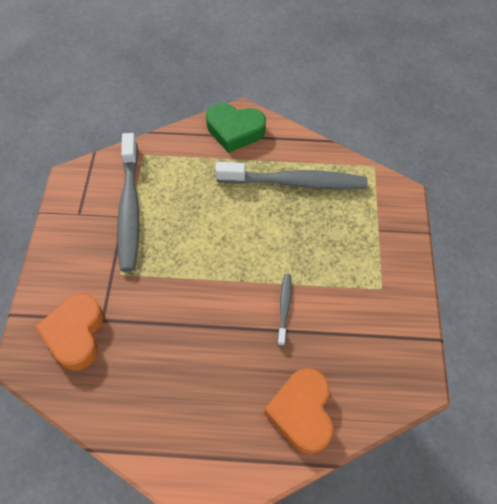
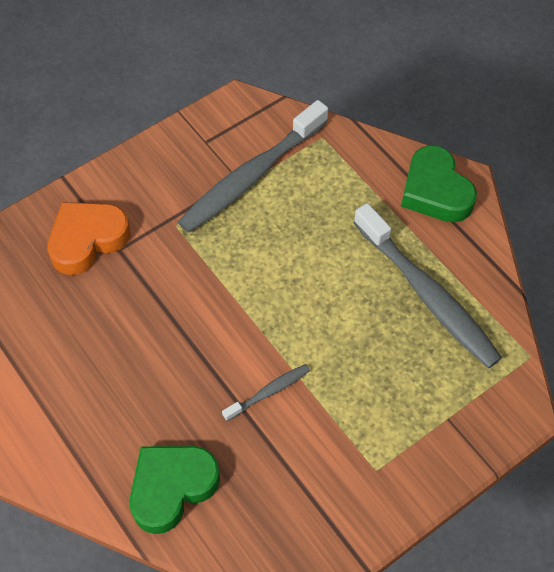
camera: 50 degrees right, 0 degrees up
orange heart [264,368,333,454] -> green heart [129,446,220,534]

